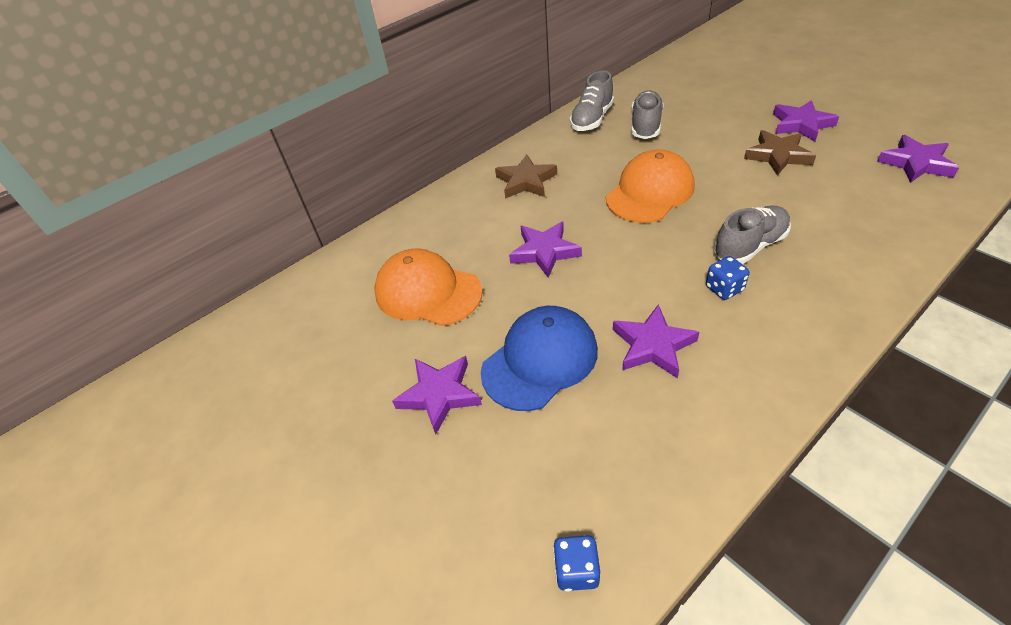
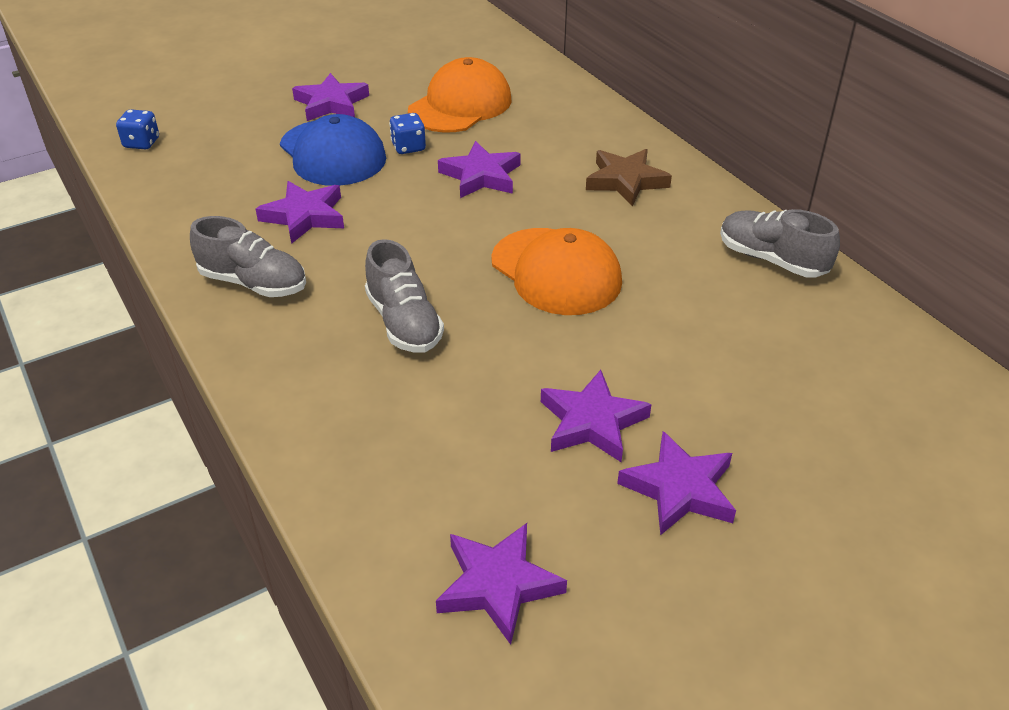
camera: 95 degrees right, 5 degrees down
grey shoe [631,90,664,139] -> grey shoe moved to [190,216,306,297]
blue dice [706,256,750,300] -> blue dice moved to [389,113,426,154]
brown star [744,130,816,176] -> purple star [541,370,652,462]

